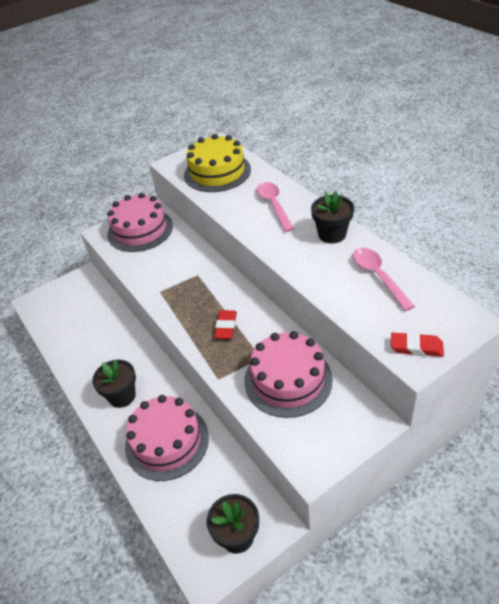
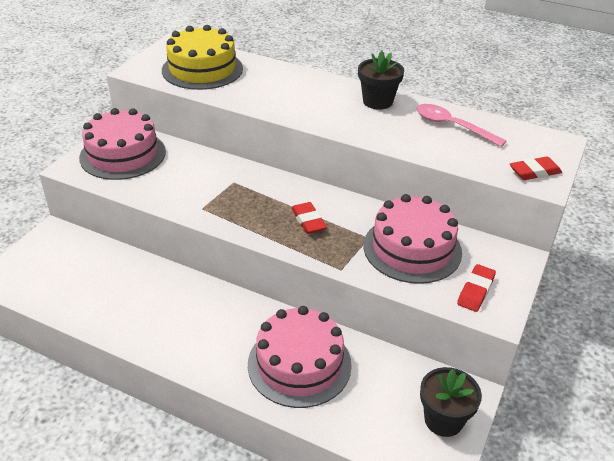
camera: 35 degrees left, 5 degrees down
black flower pot [92,360,136,408] -> none
pink spoon [257,182,294,232] -> none
none -> red eraser [457,264,496,312]

